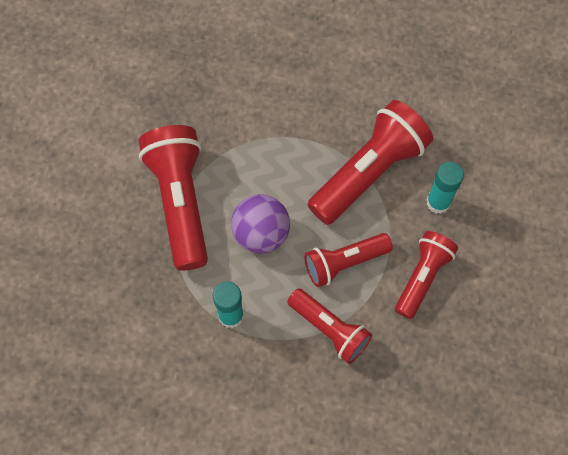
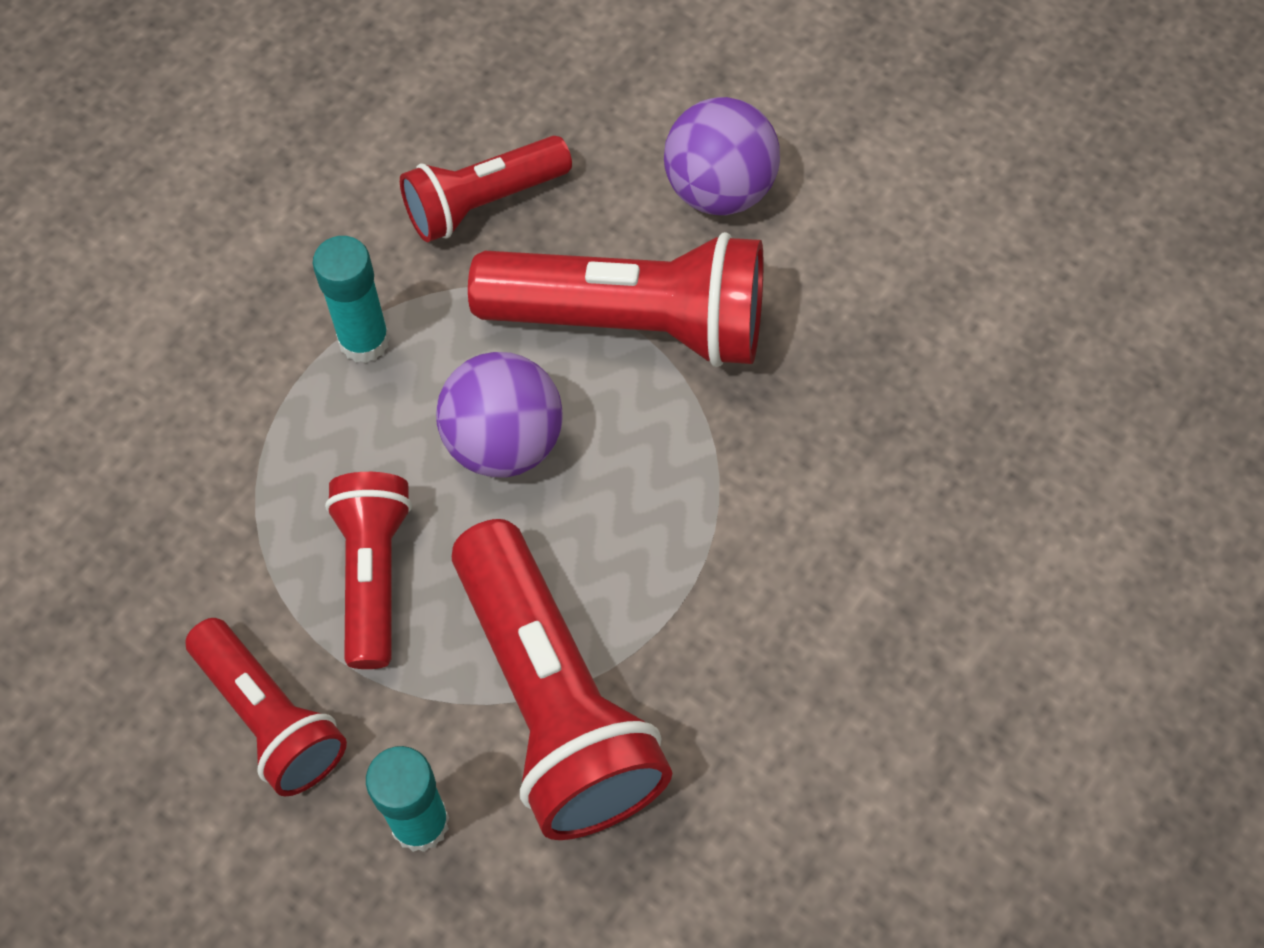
camera: 110 degrees right, 5 degrees down
red flashlight [287,288,372,364] -> red flashlight moved to [400,136,572,242]
none -> purple ball [664,97,780,215]

